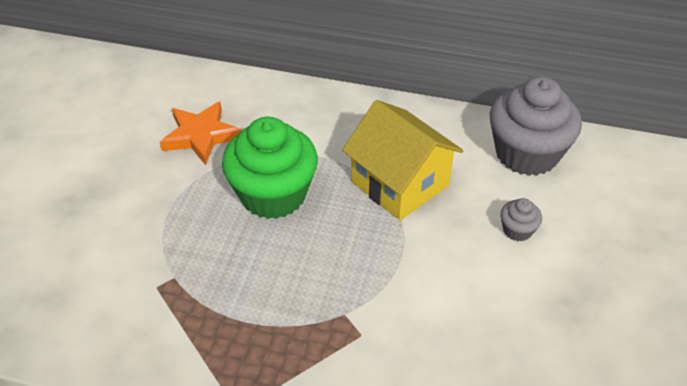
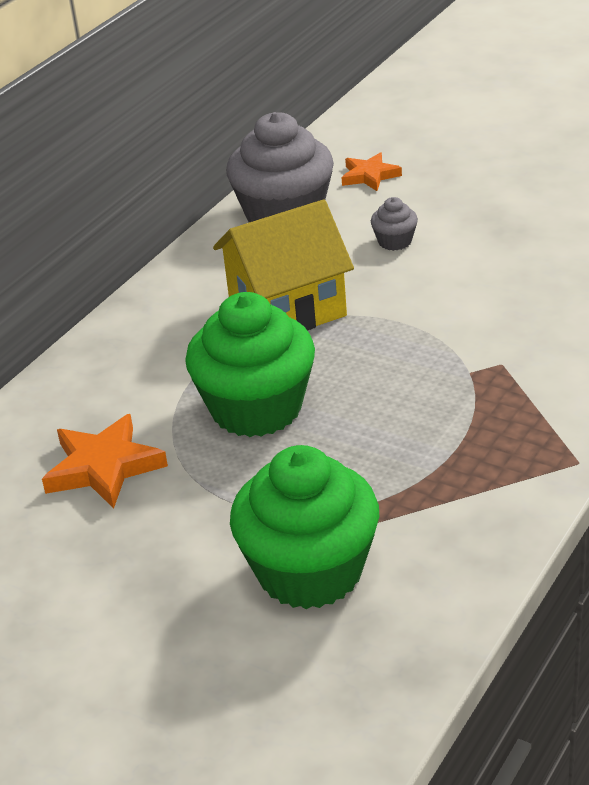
camera: 70 degrees left, 10 degrees down
none -> green cupcake [230,445,379,609]
none -> orange star [342,152,402,191]

